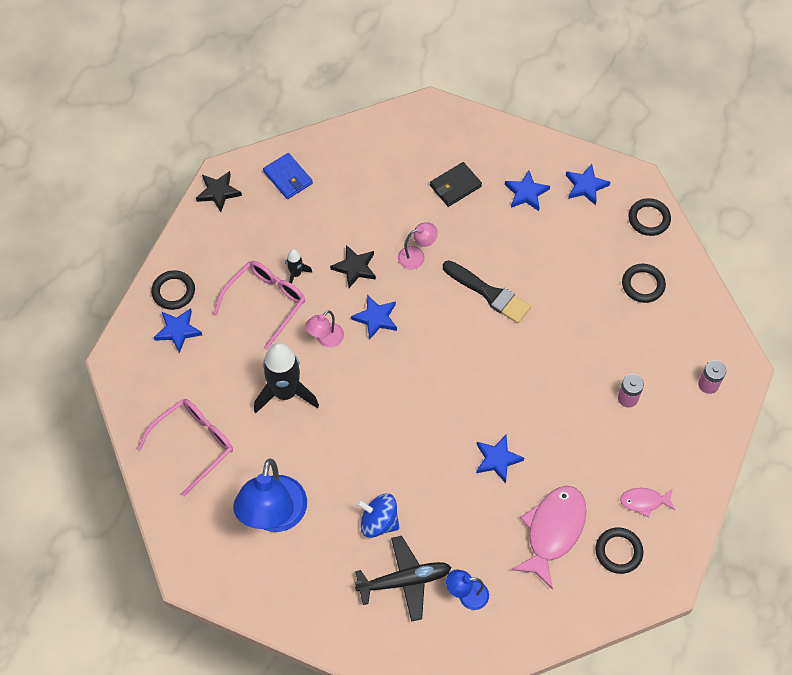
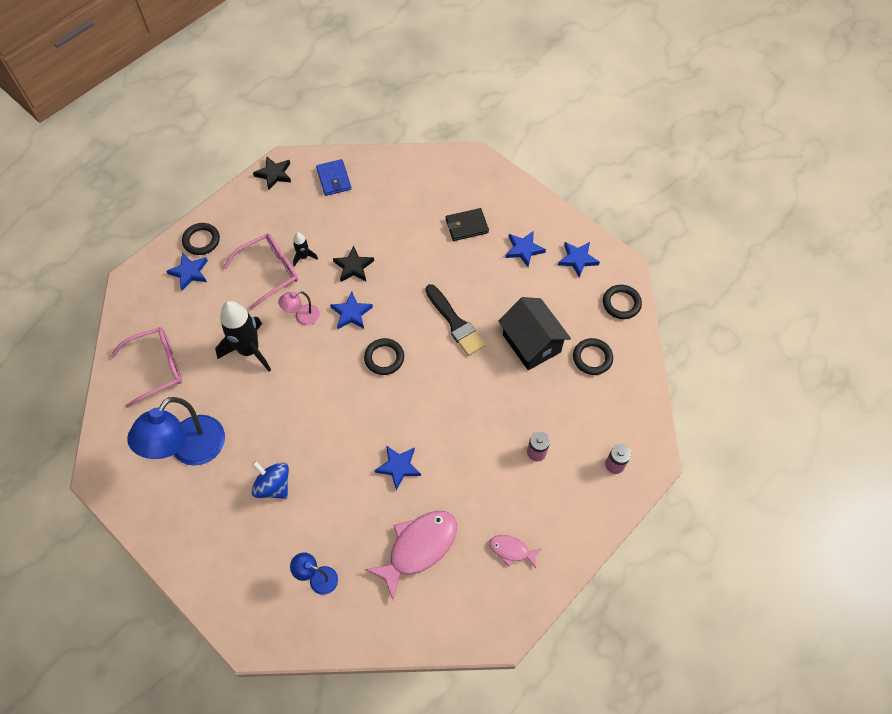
camera: 20 degrees right, 0 degrees up
black plane [355,536,452,622] -> none
pink lamp [398,223,438,269] -> none
black ring [595,527,643,574] -> black ring moved to [364,338,404,375]
none -> black house [498,297,571,370]

